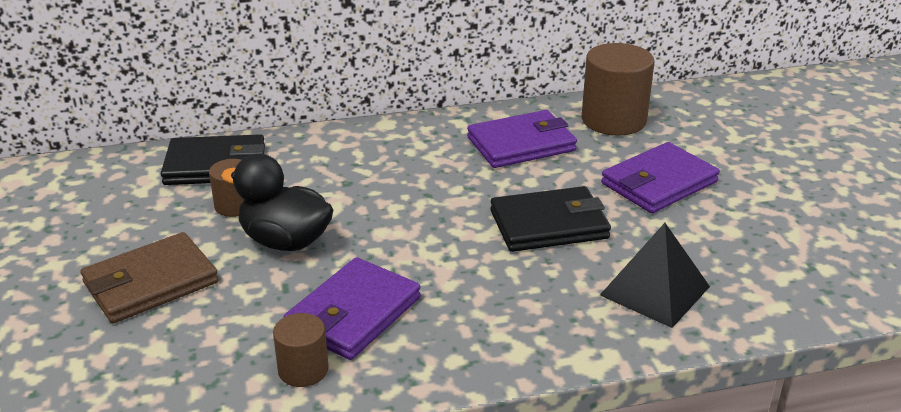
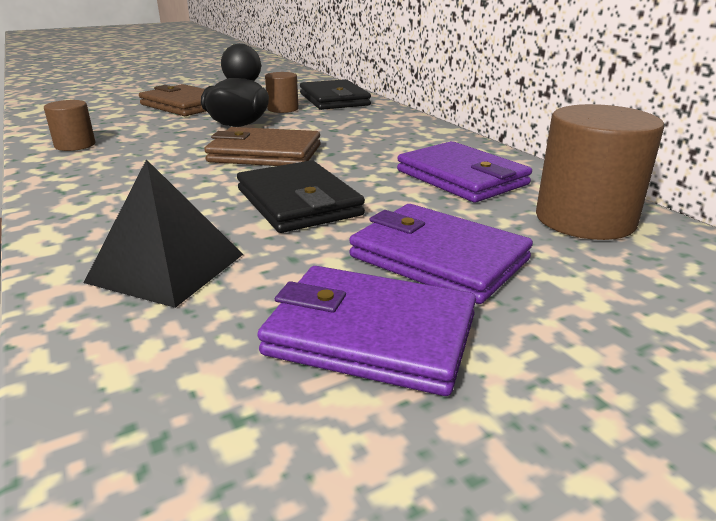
camera: 75 degrees right, 5 degrees down
purple wallet [283,257,421,360] -> purple wallet moved to [257,266,476,396]
none -> brown wallet [204,127,321,166]

